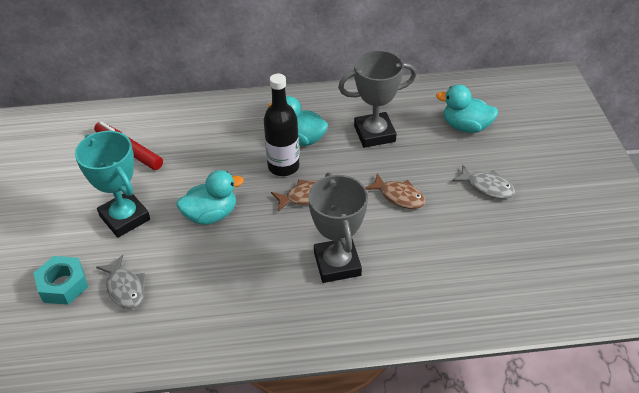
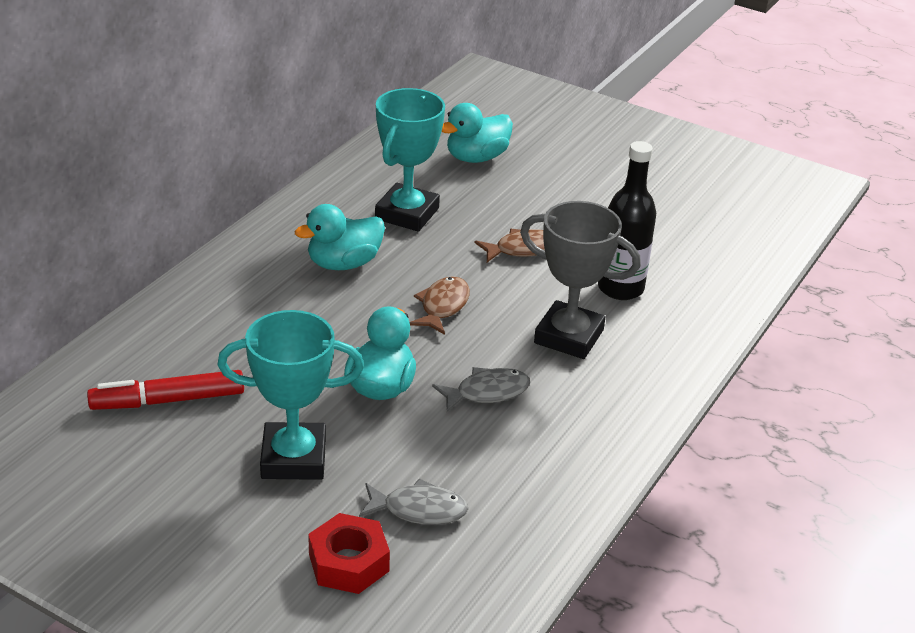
camera: 55 degrees left, 10 degrees down
turquoise nut [34,256,88,305] -> red nut [308,513,390,594]
black bottle [264,74,300,176] -> black bottle moved to [598,141,656,300]
grey trophy [338,50,417,148] -> turquoise trophy [375,88,445,232]
grey fish [452,165,515,199] -> grey fish moved to [432,367,530,412]

